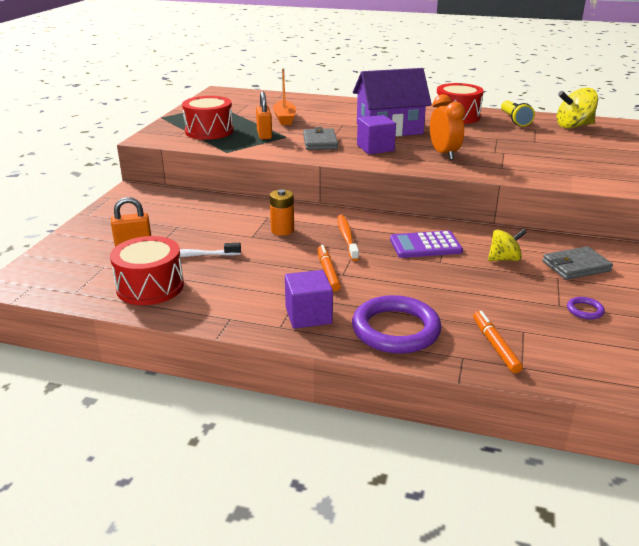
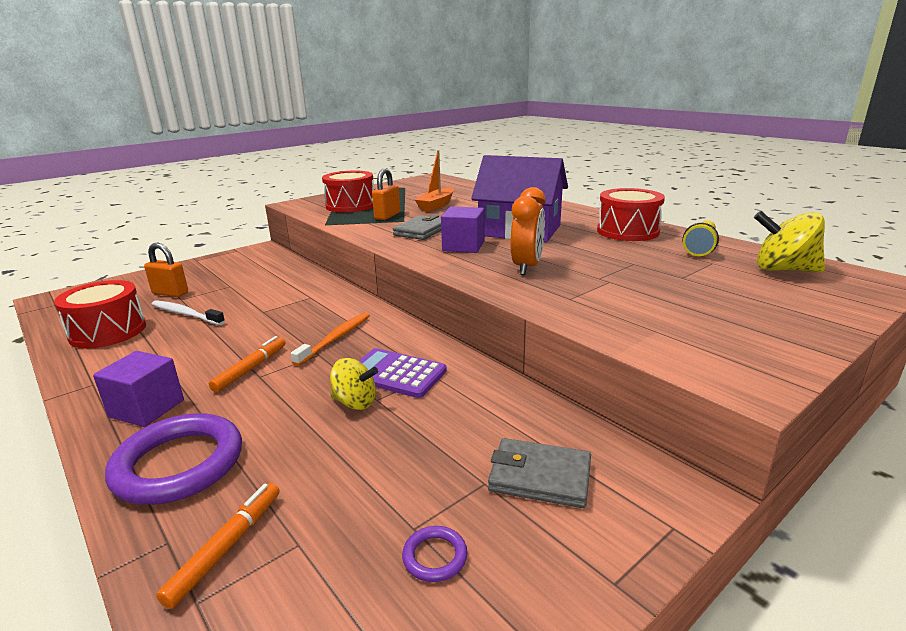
camera: 35 degrees right, 5 degrees down
orange battery [270,190,294,236] -> none
yellow spinning top [488,229,527,261] -> yellow spinning top moved to [330,358,378,410]

